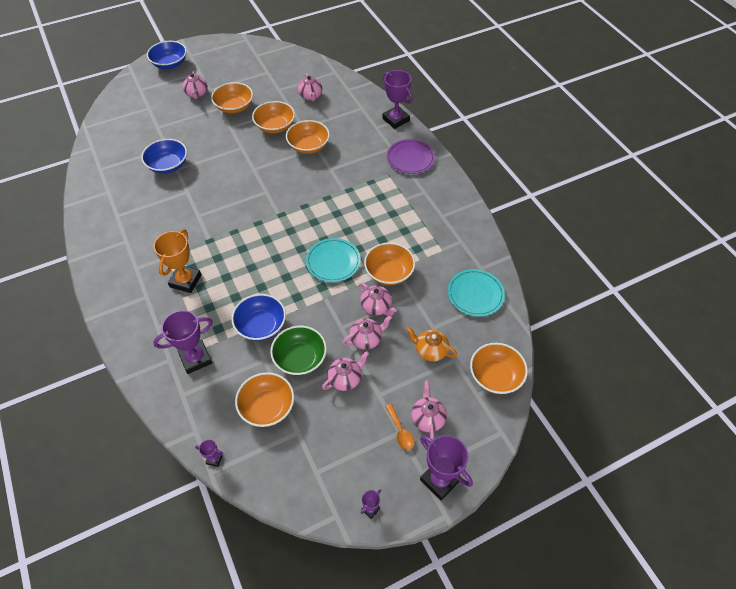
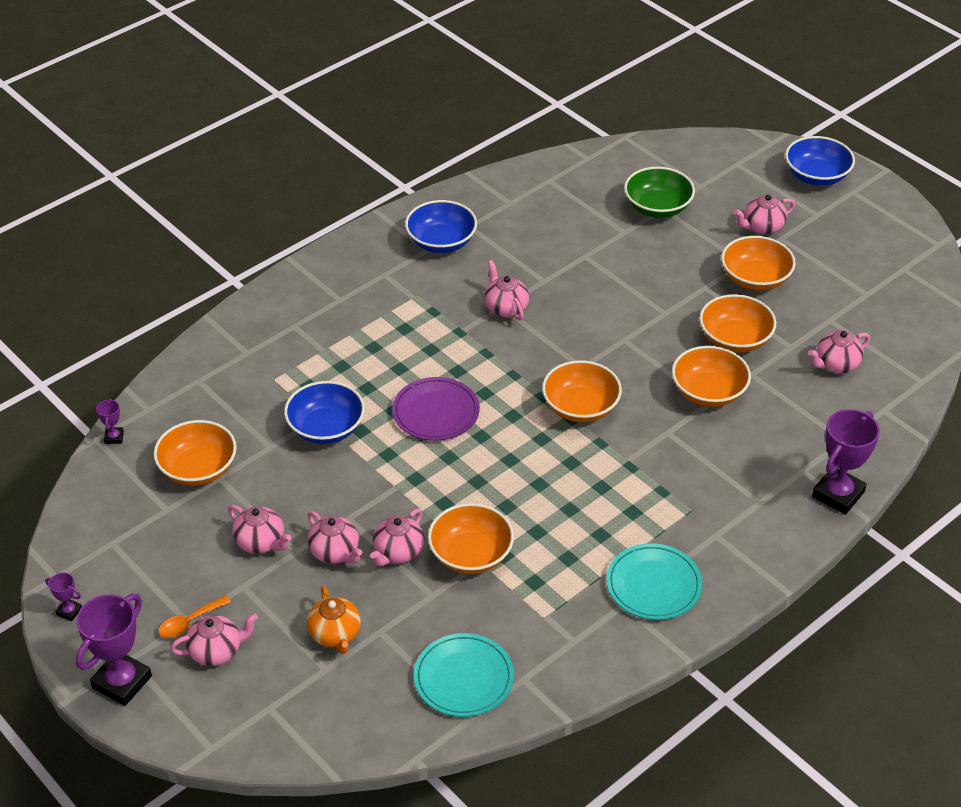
camera: 75 degrees right, 10 degrees down
blue bowl [141,139,187,174] -> blue bowl moved to [405,200,477,253]
orange trophy [153,229,202,293] -> none
purple trophy [153,310,213,374] -> none
green bowl [270,326,327,375] -> green bowl moved to [624,167,695,218]
turquoise plate [306,238,361,282] -> turquoise plate moved to [606,543,702,620]
purple plate [386,139,435,174] -> purple plate moved to [392,377,480,441]
orange teapot [406,327,457,362] -> orange teapot turned 150 degrees clockwise [307,586,361,654]
orange bowl [470,343,528,394] -> orange bowl moved to [542,360,622,422]
none -> pink teapot [484,260,529,321]

